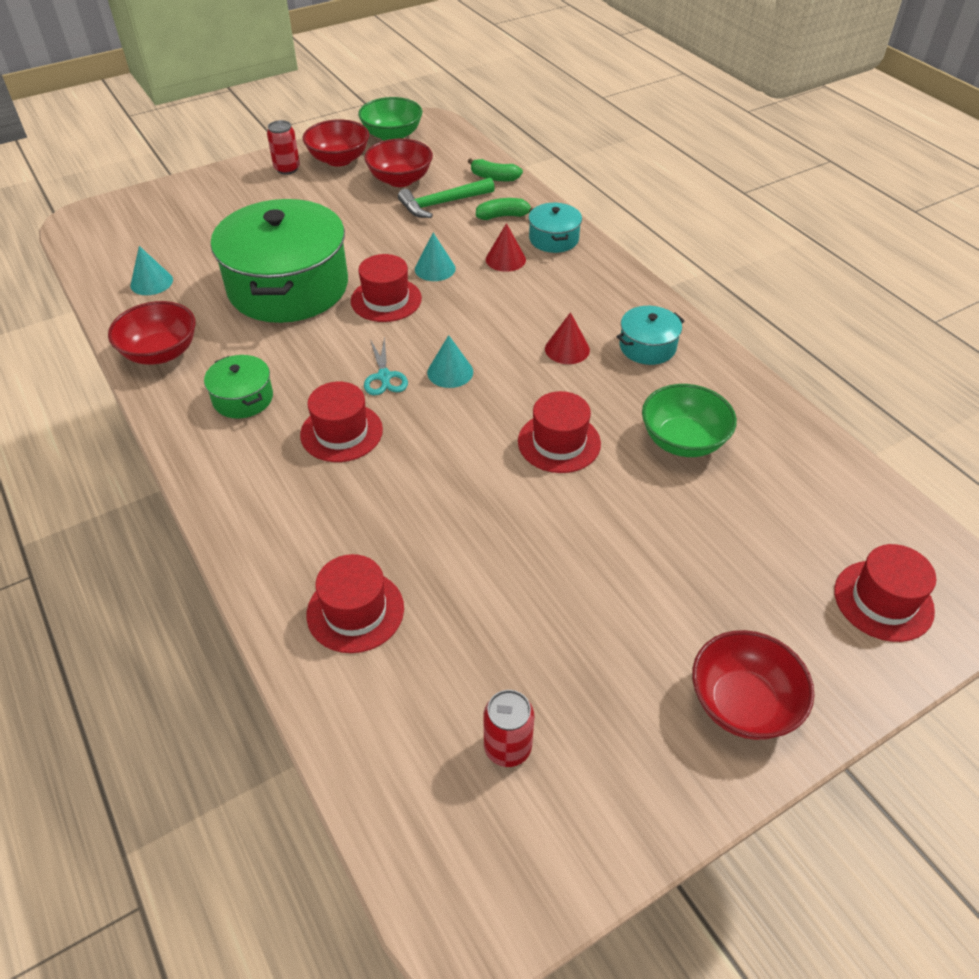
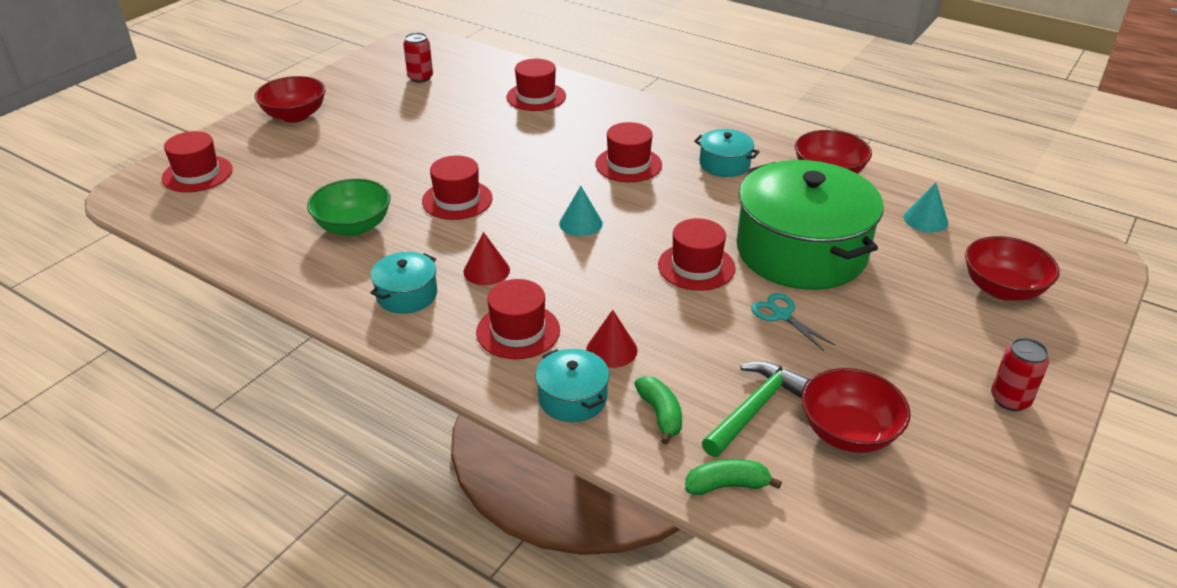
camera: 155 degrees right, 10 degrees down
green pot [204,355,273,419] -> turquoise pot [694,129,760,177]
red bowl [303,119,369,167] -> red bowl moved to [965,236,1059,301]
green bowl [358,97,423,141] -> none
turquoise scissors [364,336,408,396] -> turquoise scissors moved to [751,293,835,351]
turquoise cone [415,233,455,281] -> none
green banana [476,198,533,220] -> green banana turned 75 degrees counterclockwise [634,376,682,444]
none -> red hat [476,279,560,359]

